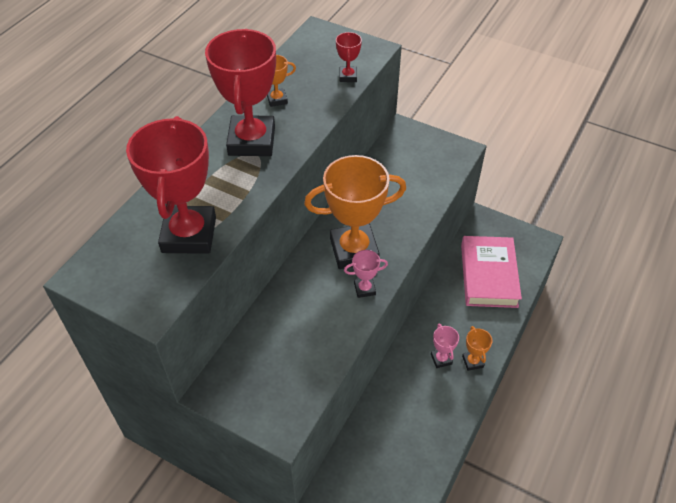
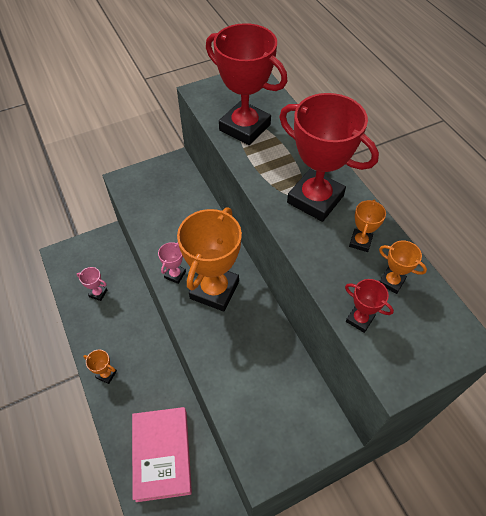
camera: 125 degrees right, 5 degrees up
pink trophy [431,324,459,368] -> pink trophy moved to [77,267,107,301]
pink book [461,236,522,308] -> pink book turned 45 degrees clockwise [132,407,192,502]
none -> orange trophy [379,241,427,294]

